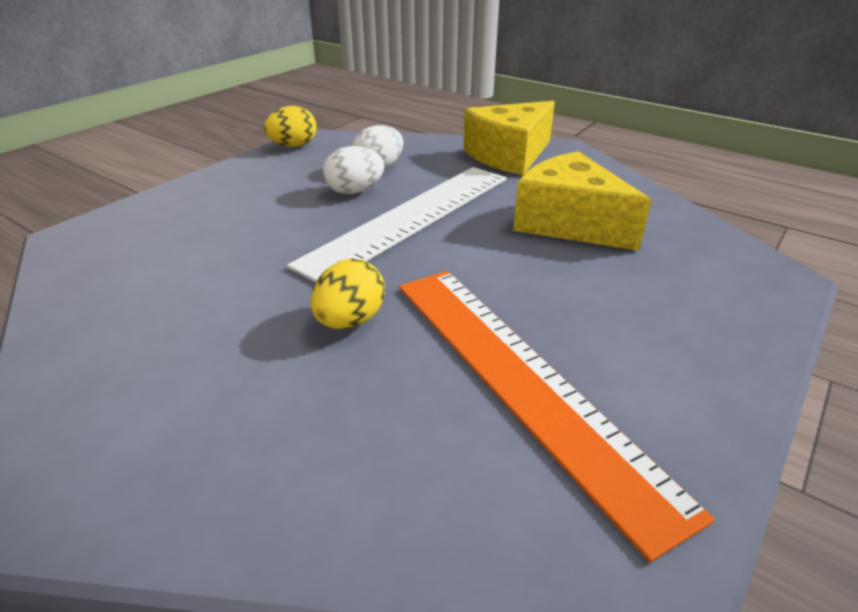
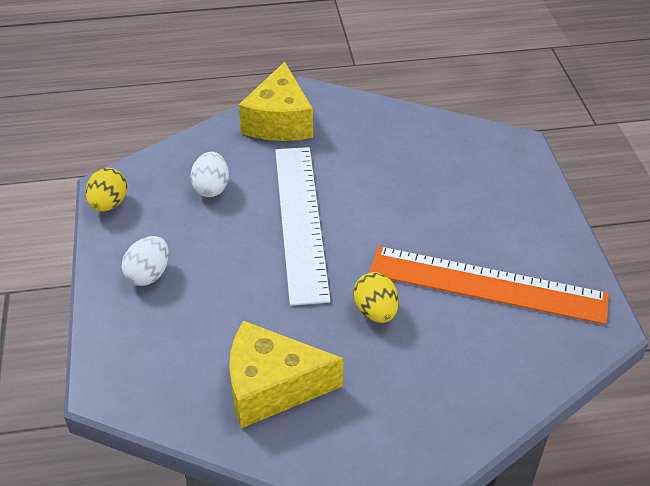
camera: 45 degrees left, 10 degrees up
white egg [323,146,384,194] -> white egg moved to [122,236,169,286]
yellow cheese [513,151,652,251] -> yellow cheese moved to [229,321,344,428]

